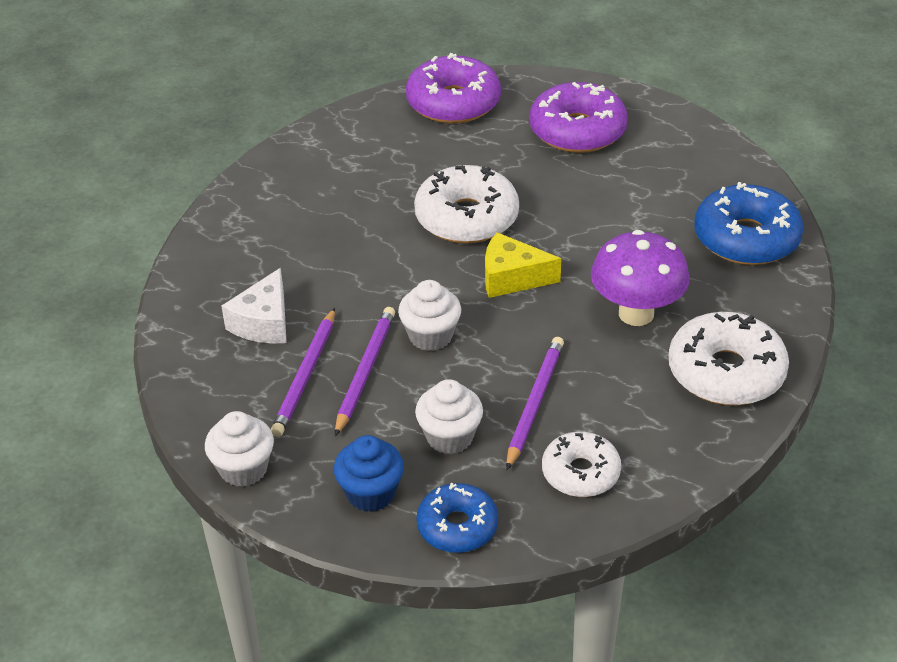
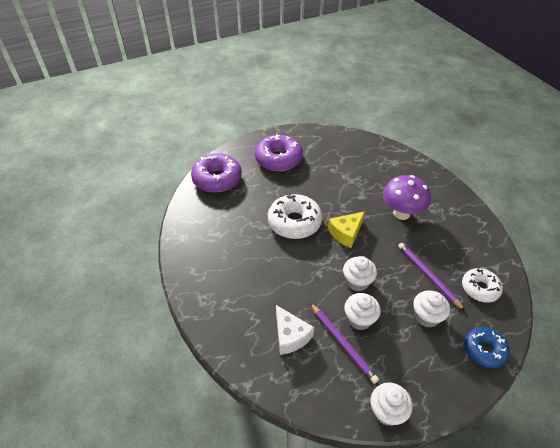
camera: 50 degrees left, 5 degrees up
blue cupcake [334,435,404,512] -> none
purple pencil [335,307,395,436] -> white cupcake [344,293,381,330]
white donut [668,312,789,405] -> none
blue donut [694,182,804,265] -> none

